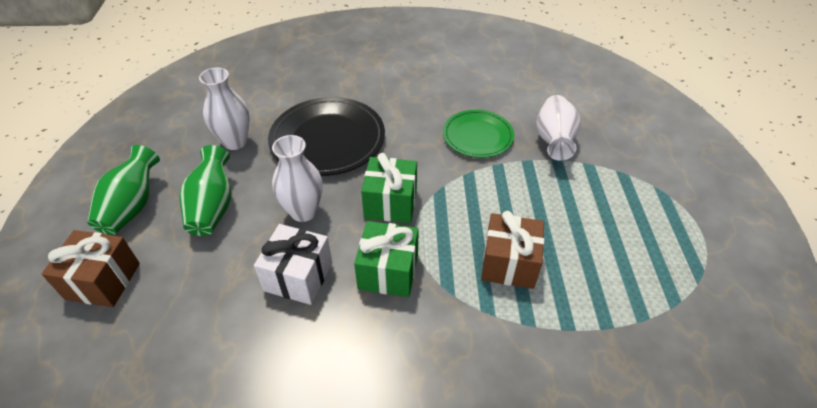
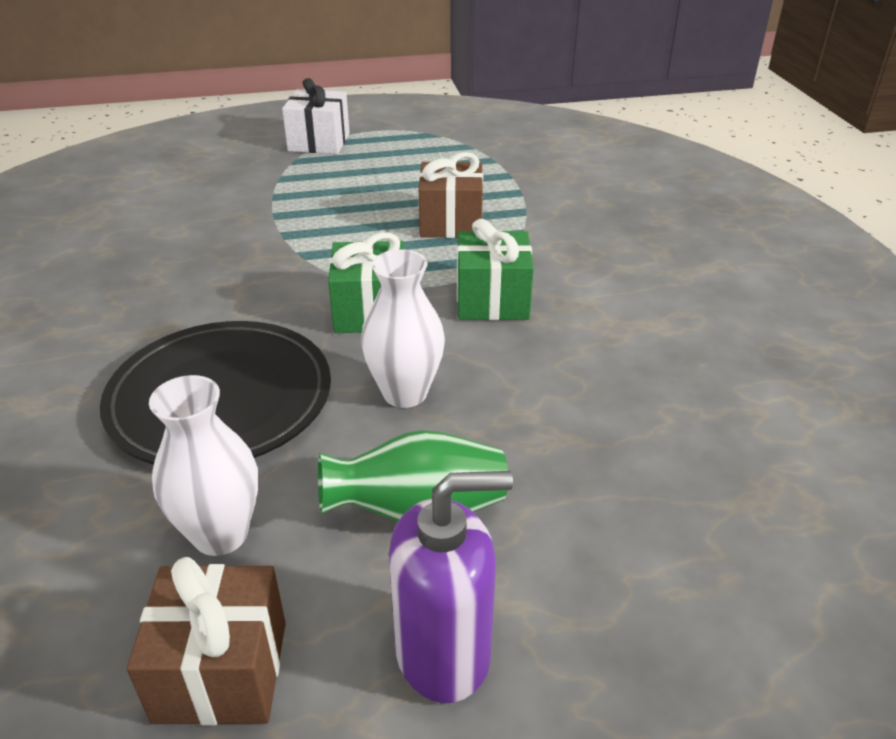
camera: 100 degrees left, 10 degrees down
brown gift [42,230,140,307] -> brown gift moved to [126,557,286,726]
green vase [87,145,160,235] -> purple soap dispenser [389,471,513,703]
white gift [254,224,332,305] -> white gift moved to [282,78,350,154]
green plate [443,110,514,158] -> none
white vase [536,95,580,161] -> none

